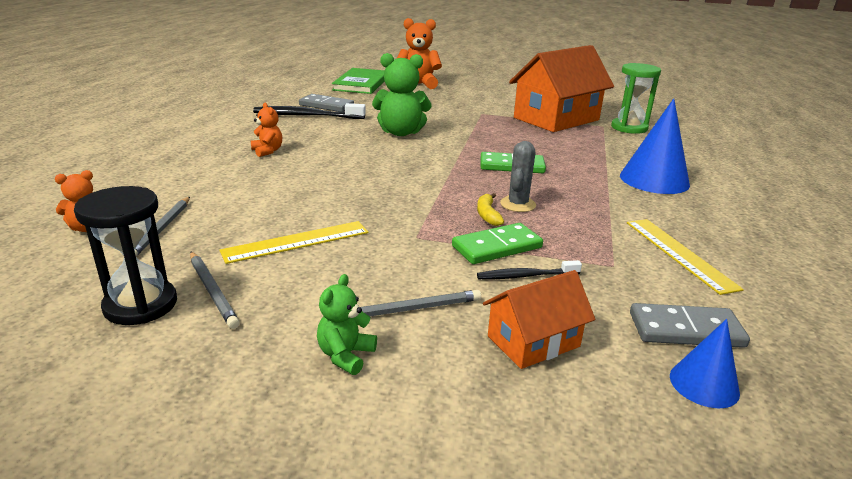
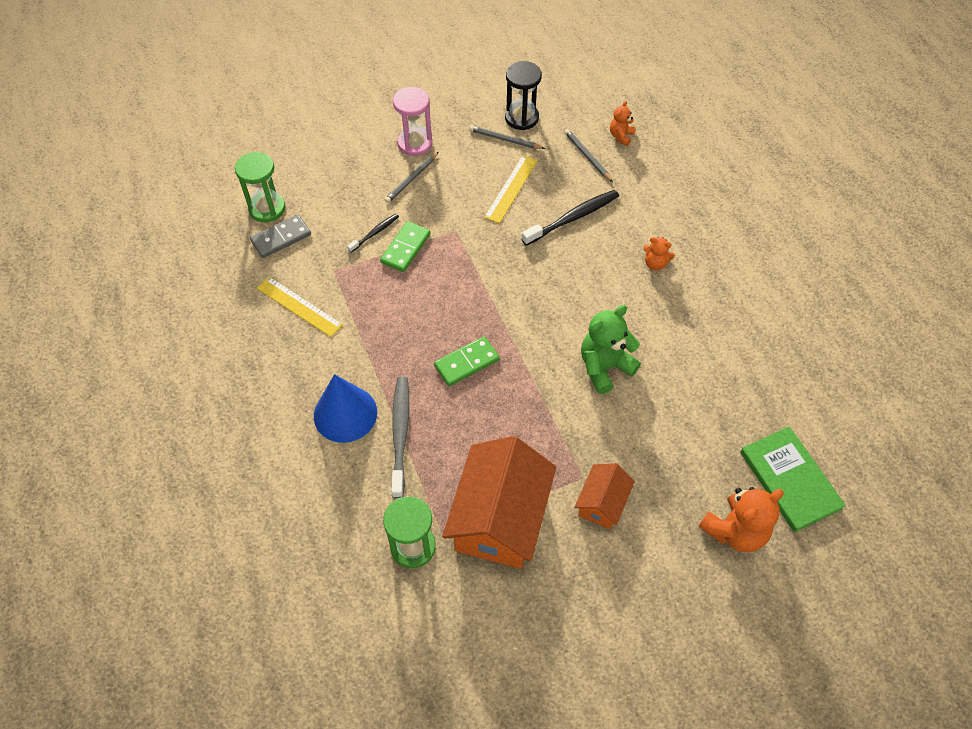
camera: 145 degrees right, 30 degrees up
black toothbrush [253,103,366,119] -> black toothbrush moved to [522,190,619,246]
grey domino [299,94,354,112] -> none
green teddy bear [317,274,377,375] -> pink hourglass [393,87,432,156]
yellow banana [477,193,504,226] -> none
orange house [483,270,595,369] -> orange house moved to [575,463,635,529]
grey cactus [500,141,536,212] -> none
blue cone [670,319,740,408] -> green hourglass [235,152,285,222]
none -> grey toothbrush [391,377,409,498]

